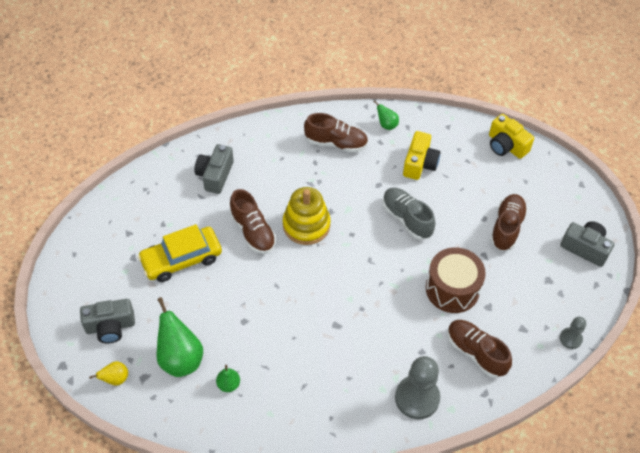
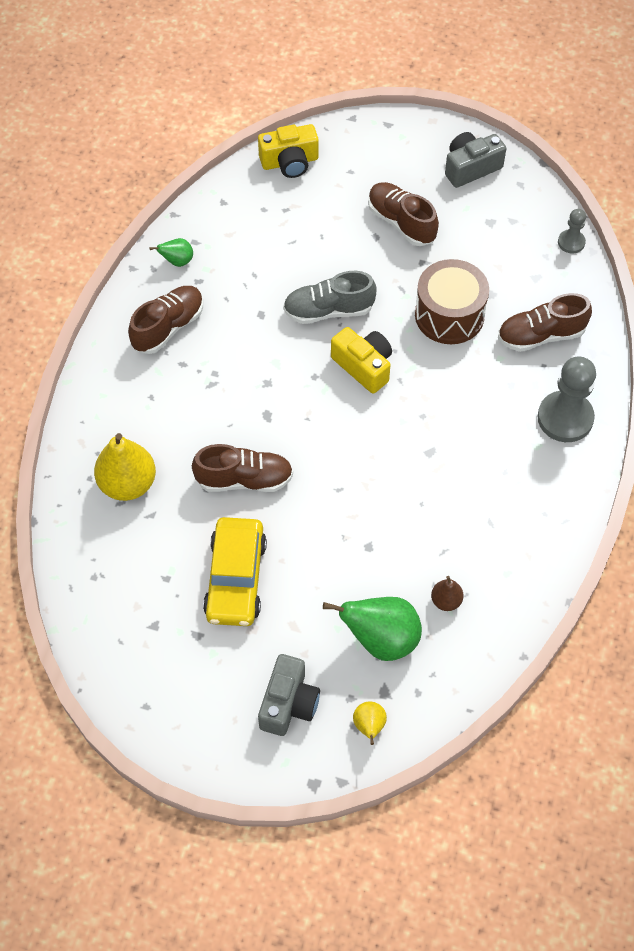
camera: 60 degrees left, 5 degrees up
grey camera [195,144,234,194] -> yellow pear [94,433,156,501]
green pear [216,365,240,392] -> brown pear [431,576,463,611]
yellow stacking toy [283,187,331,245] -> none
yellow camera [403,131,440,180] -> yellow camera moved to [331,327,392,393]

